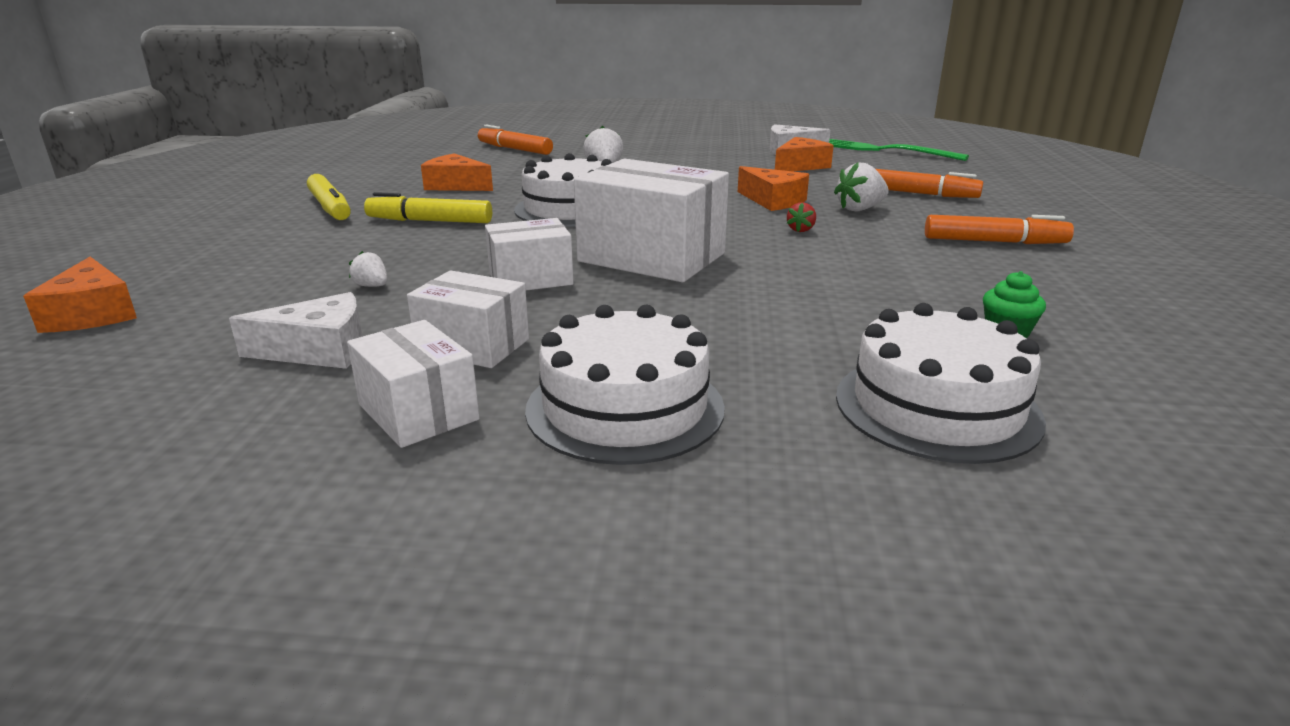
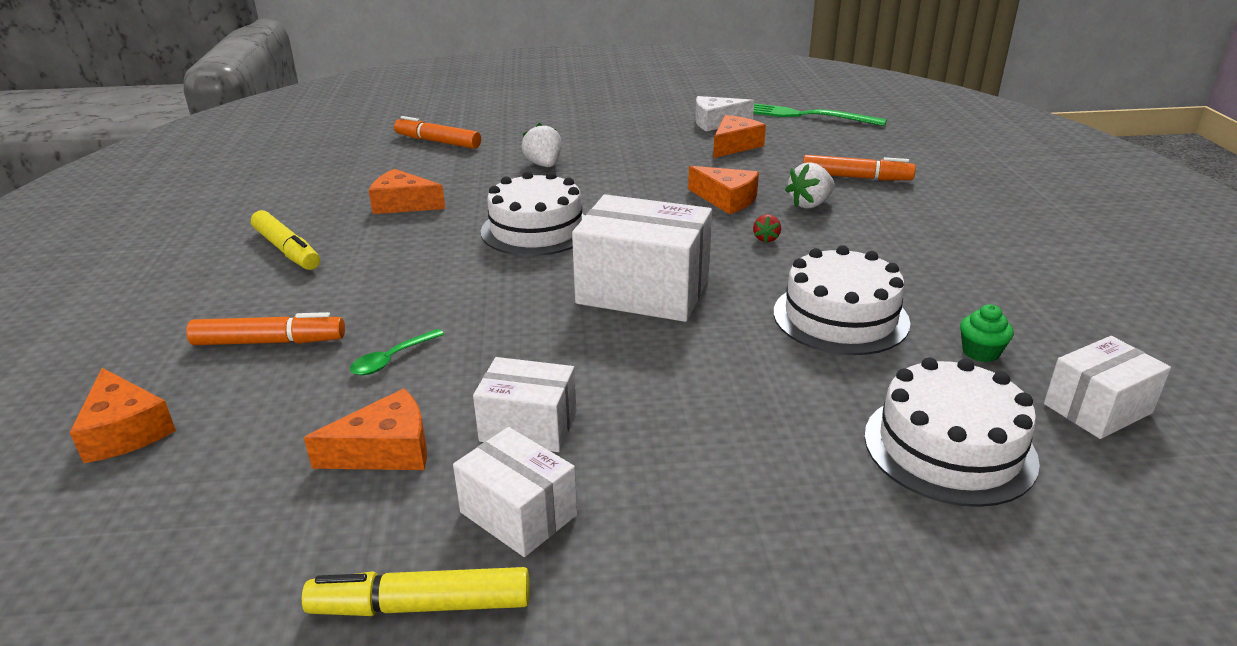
camera: 10 degrees left, 5 degrees up
white cheese [229,292,363,369] -> orange cheese [304,388,427,470]
white strawberry [349,251,388,287] -> green spoon [350,329,444,375]
yellow marker [364,192,492,223] -> yellow marker moved to [302,567,530,616]
white box [485,218,574,291] -> white box moved to [1044,336,1171,439]
white cake [525,305,725,465] -> white cake moved to [774,246,910,355]
orange marker [925,215,1074,244] -> orange marker moved to [186,312,345,345]

